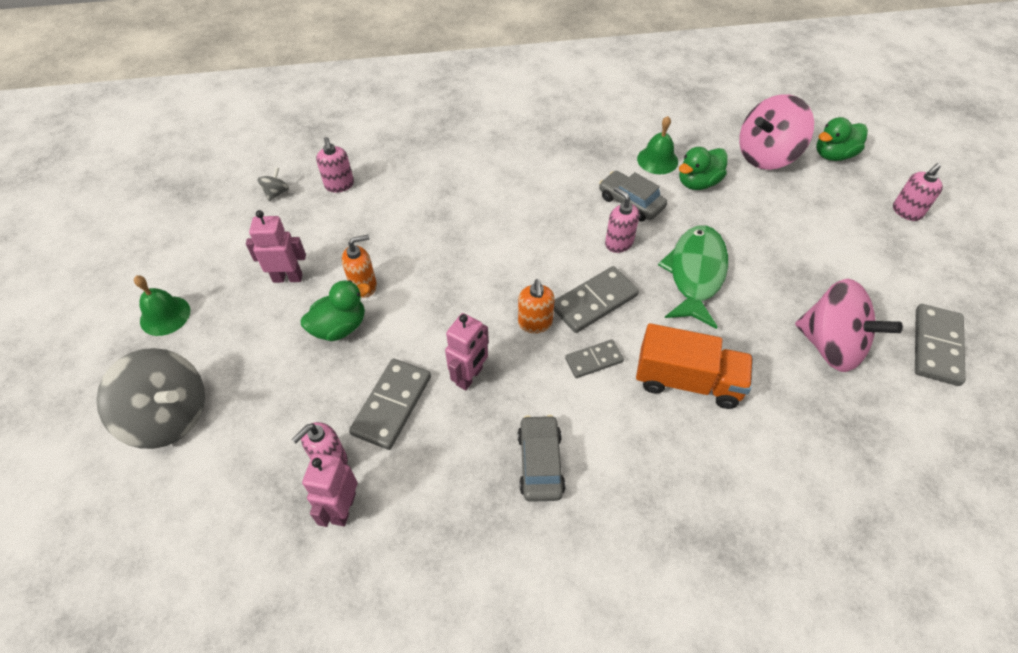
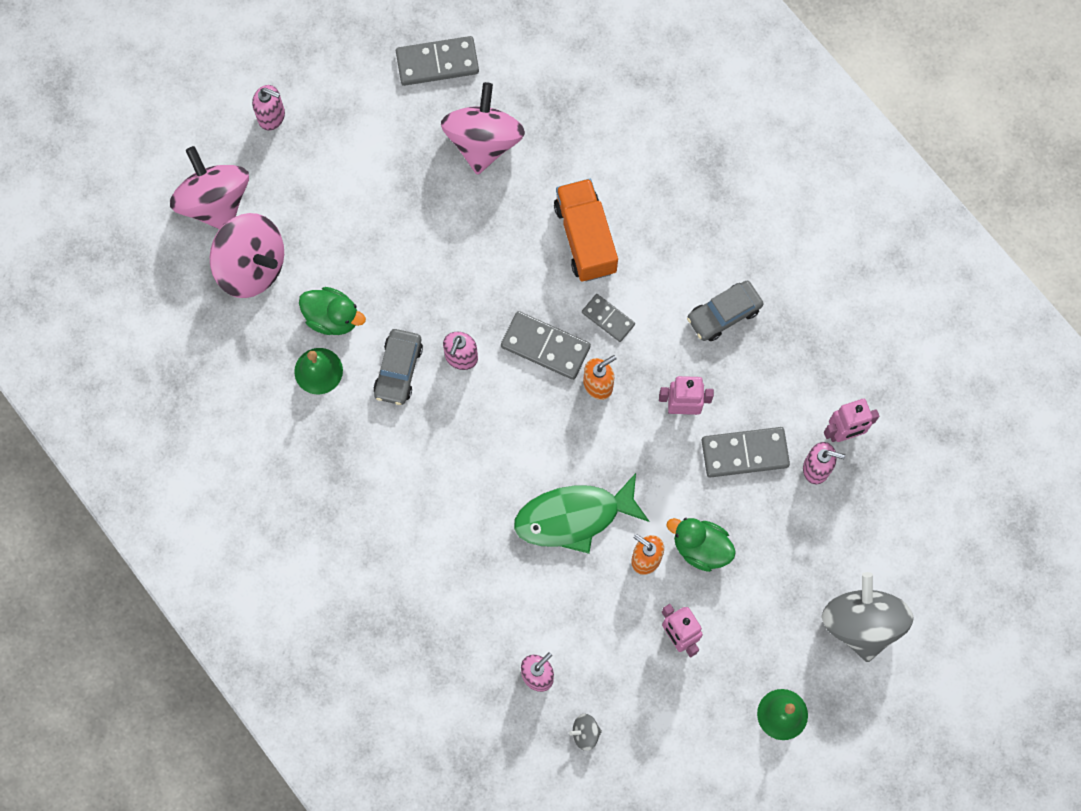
camera: 120 degrees left, 20 degrees up
green fish [658,225,728,329] -> green fish moved to [514,473,650,554]
green duck [816,117,868,161] -> pink spinning top [170,146,249,229]

